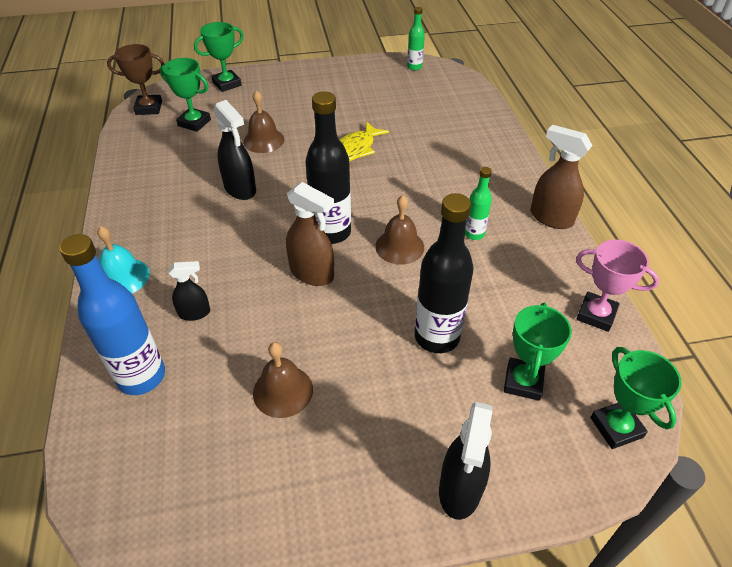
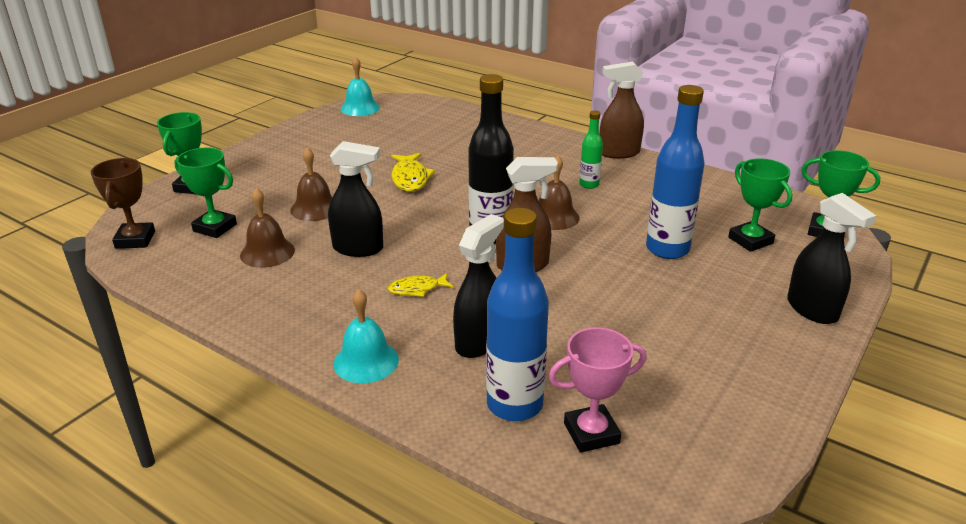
camera: 45 degrees left, 15 degrees down
brown trophy [107,44,164,115] -> brown trophy turned 45 degrees counterclockwise [91,158,155,249]
green trophy [160,58,211,132] -> green trophy turned 45 degrees clockwise [174,147,237,238]
black spray bottle [169,261,210,321] -> black spray bottle [453,214,504,358], size x1.65
brown bell [253,342,313,418] -> brown bell moved to [240,188,295,268]
green bottle [407,7,425,70] -> turquoise bell [341,57,380,116]
black bottle [415,193,474,353] -> blue bottle [646,85,705,259]
pink trophy [576,240,659,332] -> pink trophy moved to [549,327,647,453]
none -> yellow fish [388,273,453,297]

